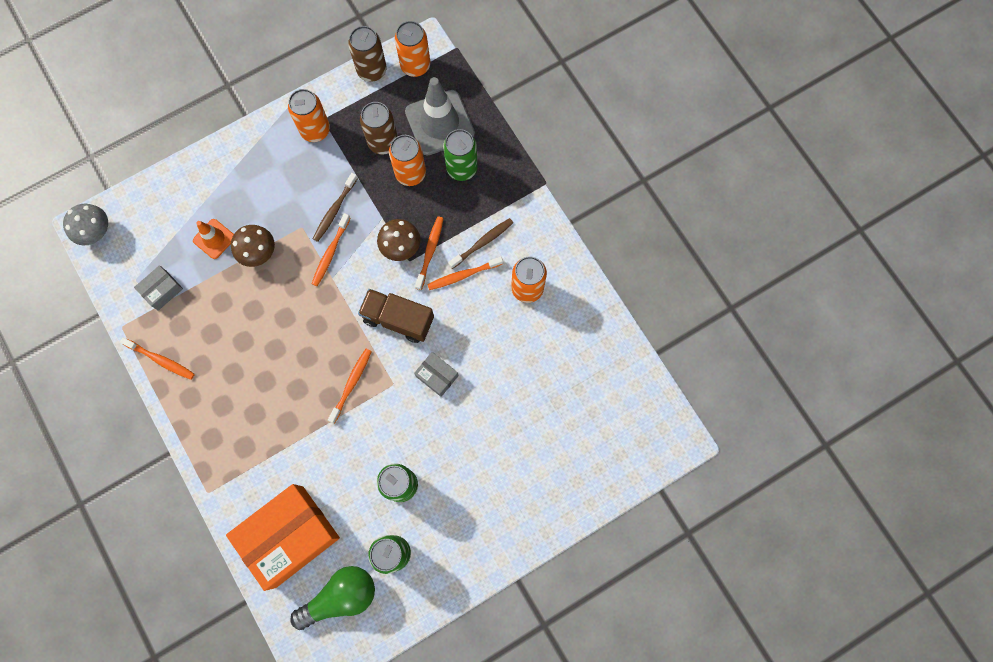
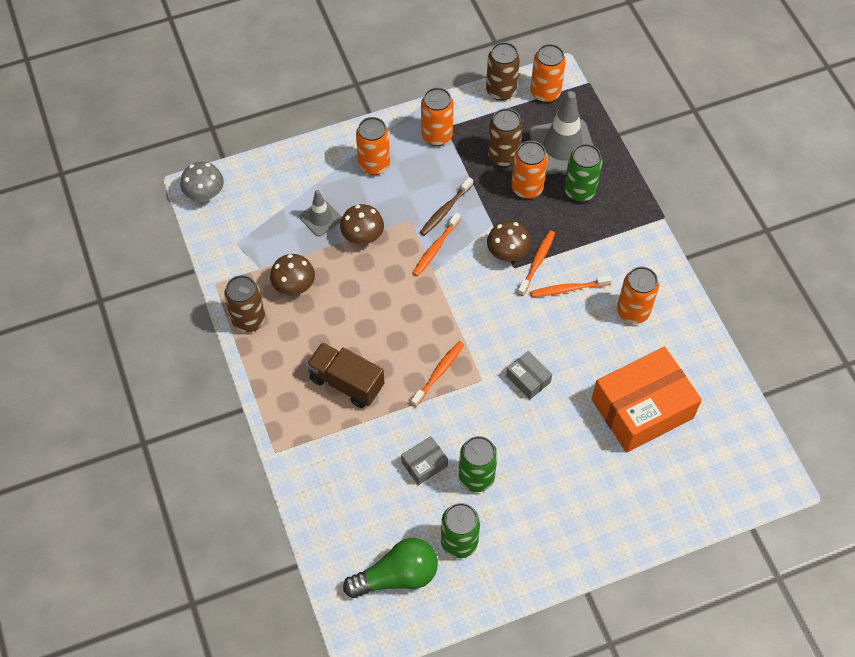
camera: 10 degrees right, 15 degrees down
orange toothbrush [120,337,195,380] -> brown can [224,275,265,333]
grey box [134,265,183,311] -> grey box moved to [401,436,448,485]
orange traffic cone [193,219,234,259] -> grey traffic cone [299,190,342,236]
orange box [226,484,340,591] -> orange box moved to [592,347,702,453]
brown truck [358,289,434,343] -> brown truck moved to [306,342,384,408]
brown toothbrush [448,218,513,269] -> none
none -> brown mushroom [270,254,315,295]
none -> orange can [356,117,390,175]

